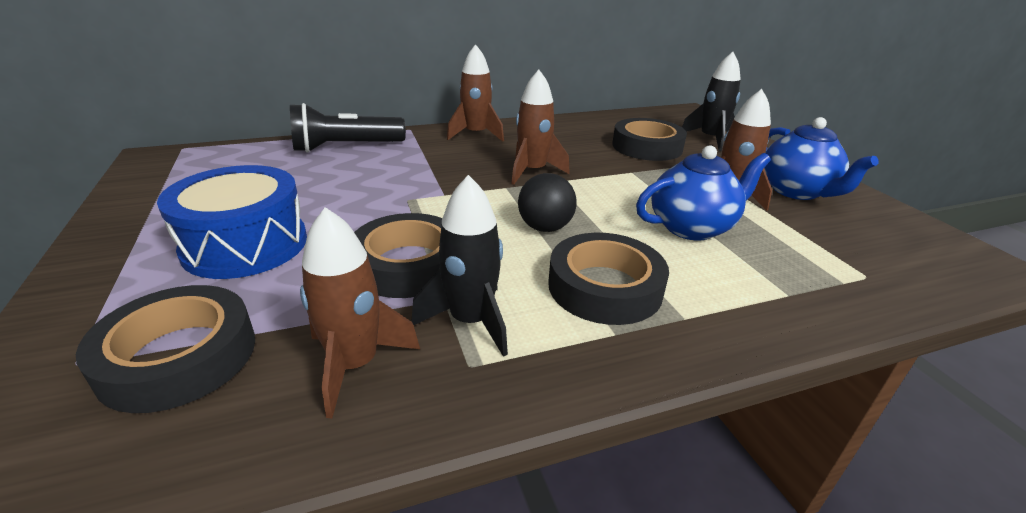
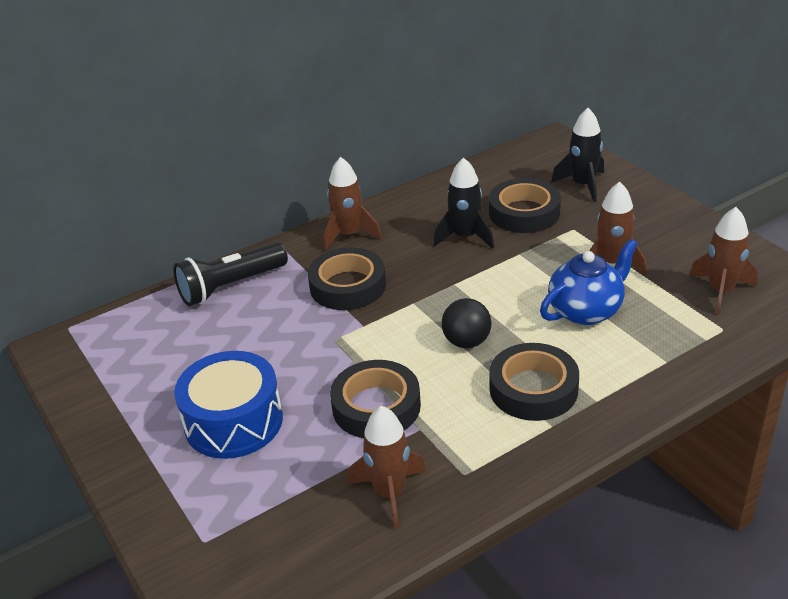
camera: 10 degrees left, 5 degrees up
black tape [76,285,255,413] -> black tape moved to [308,248,386,310]
black rocket [411,175,508,357] -> black rocket moved to [434,157,494,249]
brown rocket [511,70,570,185] -> brown rocket moved to [689,207,758,314]
blue teapot [764,117,879,200] -> none

